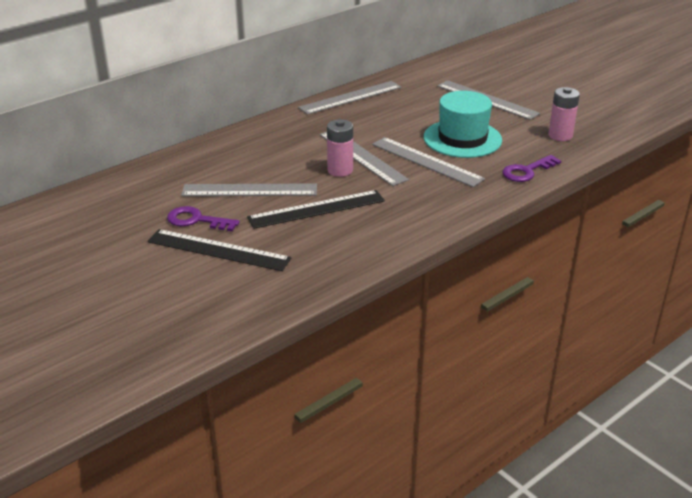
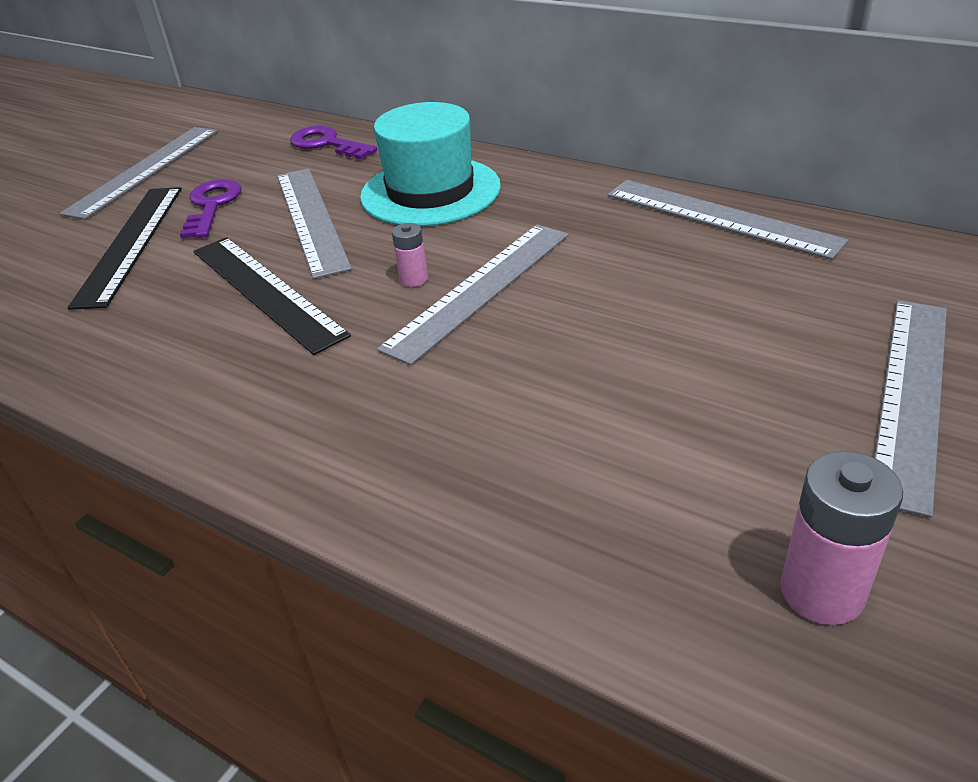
camera: 75 degrees right, 5 degrees up
pink battery [327,119,353,177] -> pink battery [392,223,428,287], size x0.56
grey ruler [372,137,485,187] -> grey ruler moved to [59,127,218,220]
turquoise hat [424,91,502,158] -> turquoise hat moved to [360,102,501,226]
purple key [502,155,561,182] -> purple key moved to [290,126,377,160]

